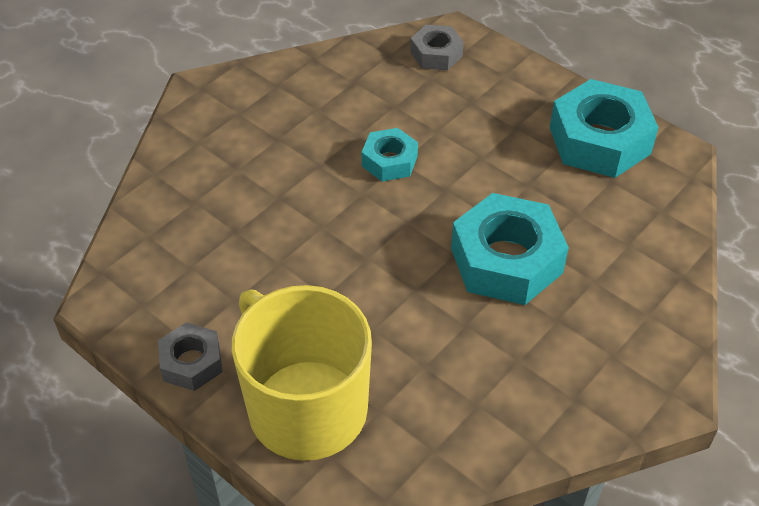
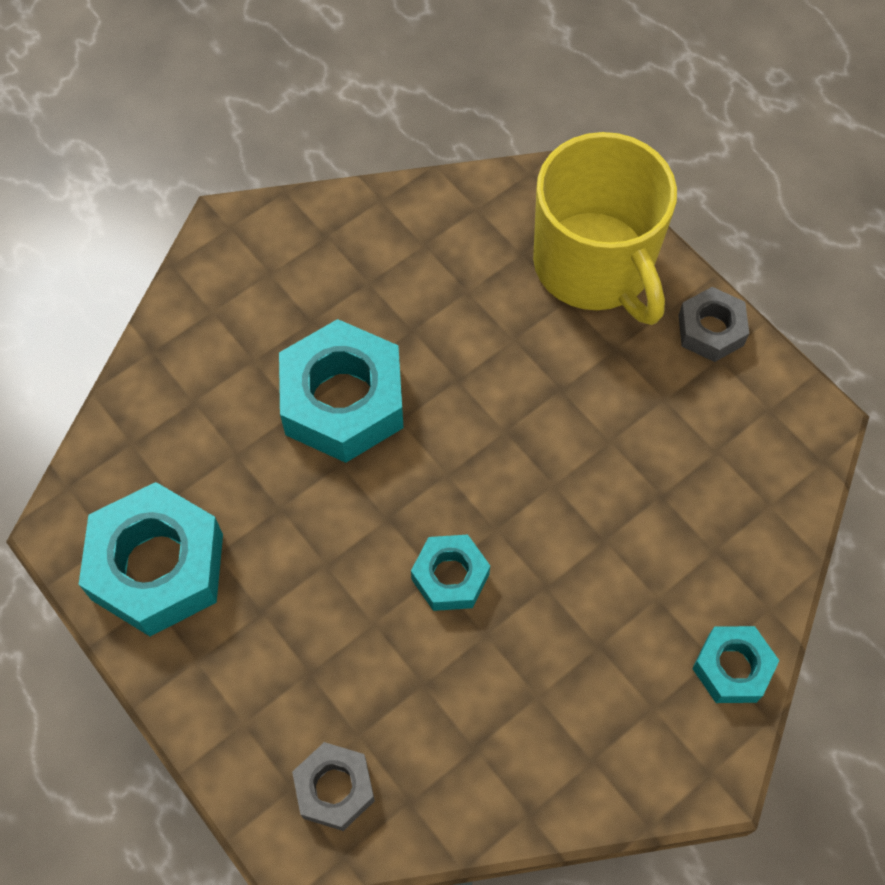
camera: 170 degrees left, 15 degrees up
none -> turquoise nut [692,626,779,703]

